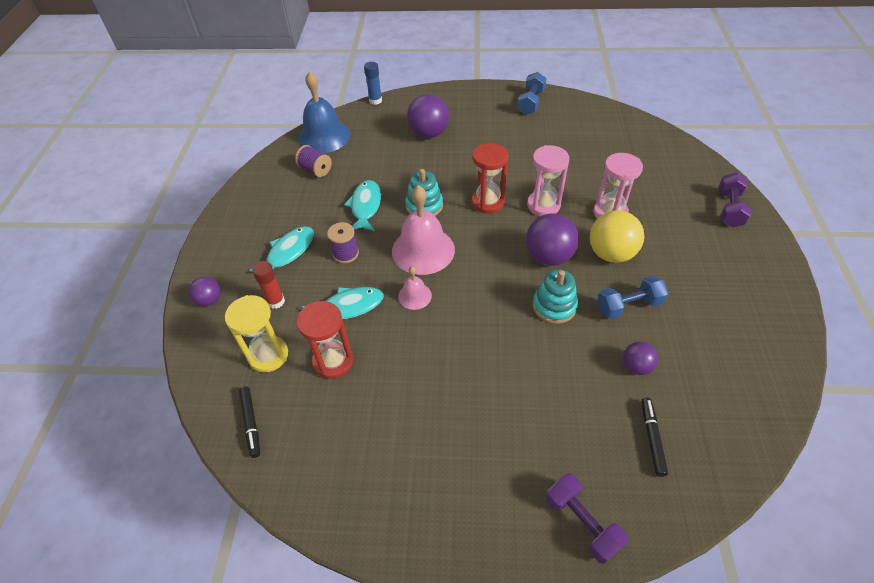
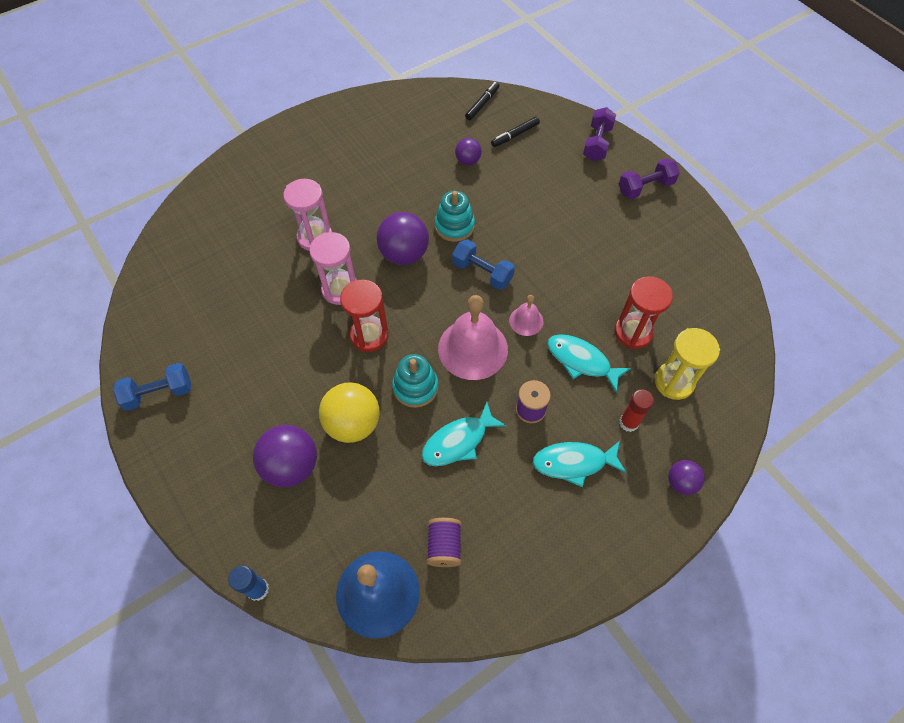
camera: 130 degrees left, 10 degrees up
black marker [239,386,260,458] -> black marker moved to [465,82,499,120]
yellow ball [590,210,644,263] -> yellow ball moved to [319,382,380,443]
blue dumbbell [597,275,668,319] -> blue dumbbell moved to [452,239,515,290]
purple dumbbell [719,173,752,227] -> purple dumbbell moved to [619,158,680,199]

